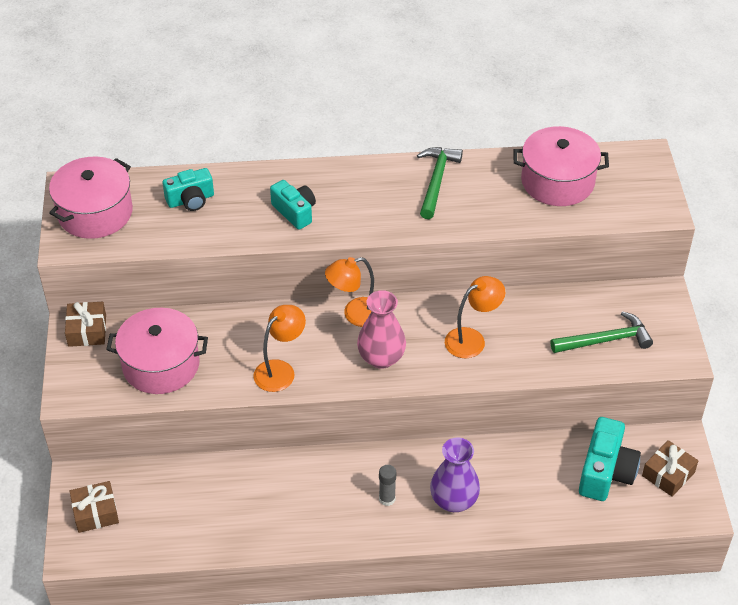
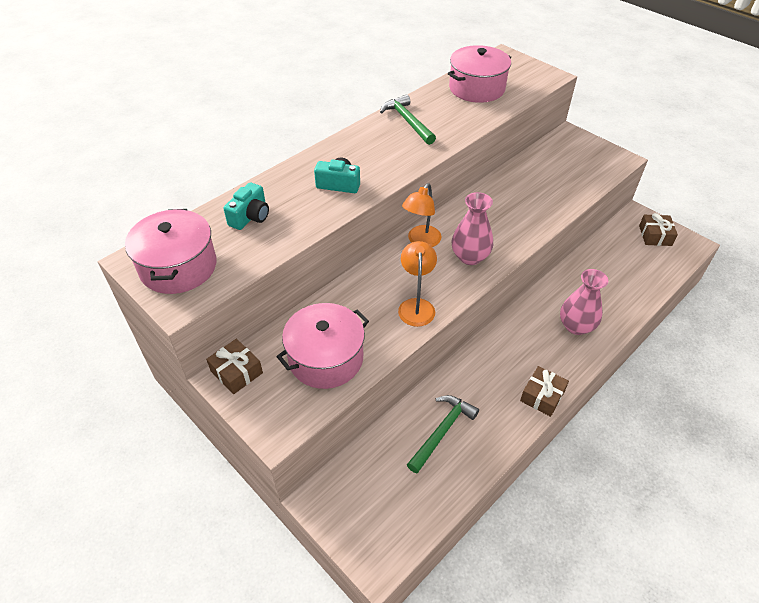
camera: 40 degrees left, 0 degrees up
brown gift [70,481,119,533] -> brown gift moved to [520,366,569,417]
grey glue stick [379,465,396,506] -> none
purple vase [430,438,480,512] -> pink vase [560,269,608,335]
orange lamp [445,276,505,358] -> none
green hammer [551,311,653,353] -> green hammer moved to [407,395,479,473]
turquoise camera [579,417,641,501] -> none

